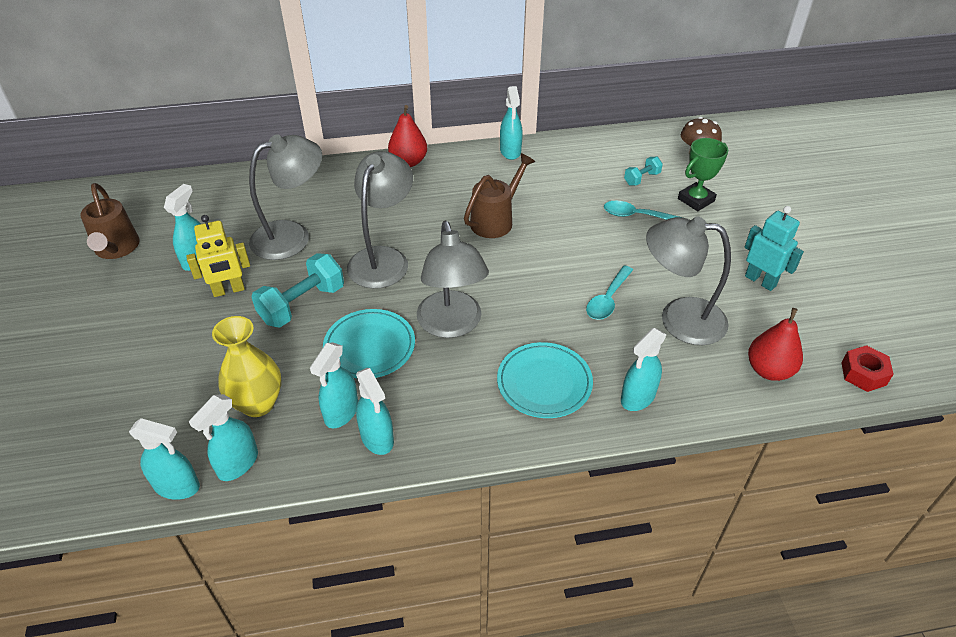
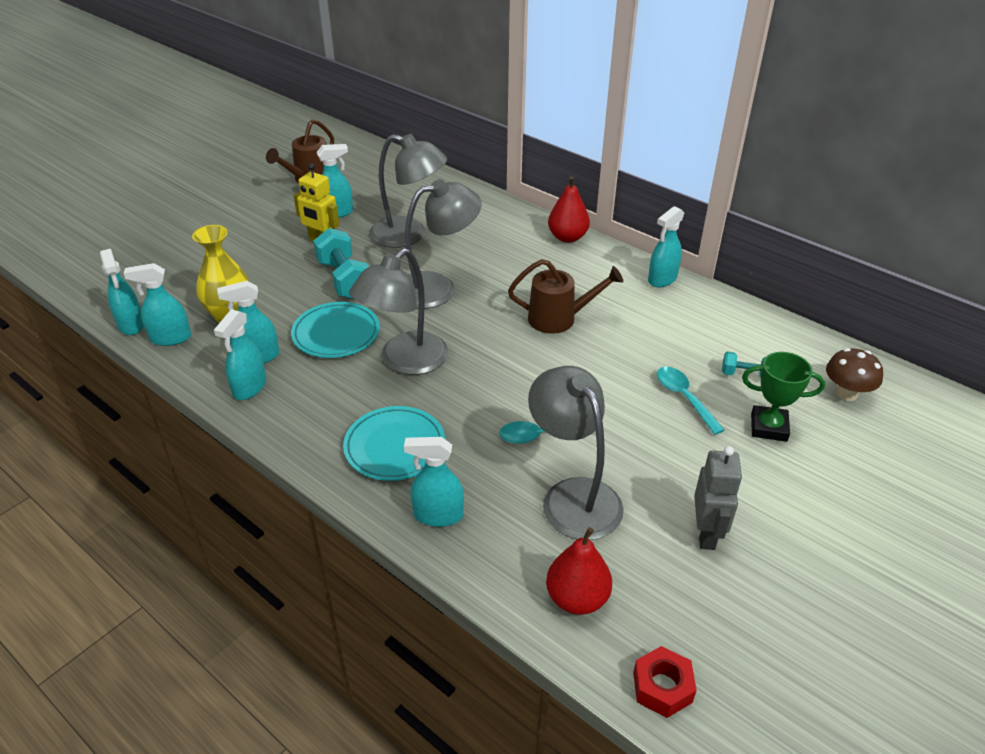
camera: 50 degrees right, 5 degrees down
turquoise dumbbell [252,253,344,327] -> turquoise dumbbell turned 60 degrees clockwise [314,228,369,299]
turquoise robot [744,206,804,291] -> grey robot [694,446,742,550]

